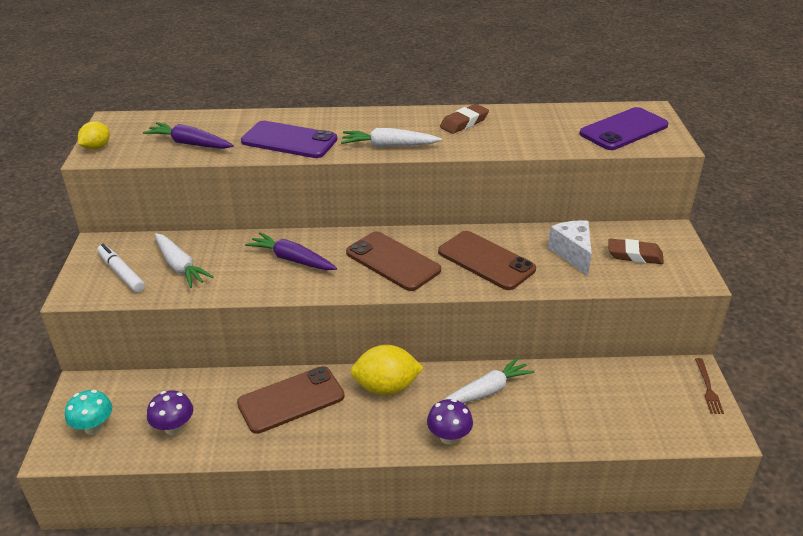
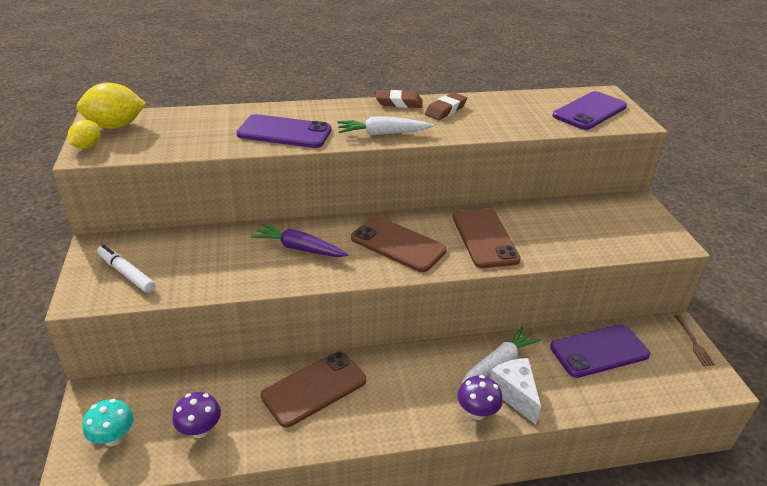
camera: 10 degrees left, 0 degrees up
purple carrot [143,122,234,149] -> none
white carrot [155,233,214,288] -> none
yellow lemon [351,345,424,395] -> yellow lemon moved to [77,83,146,129]
brown phone [438,231,536,290] -> brown phone turned 45 degrees clockwise [453,209,521,268]
white cheese [548,220,592,276] -> white cheese moved to [490,358,541,425]
brown eraser [609,238,664,264] -> brown eraser moved to [376,90,423,108]
none -> purple phone [550,324,650,378]

